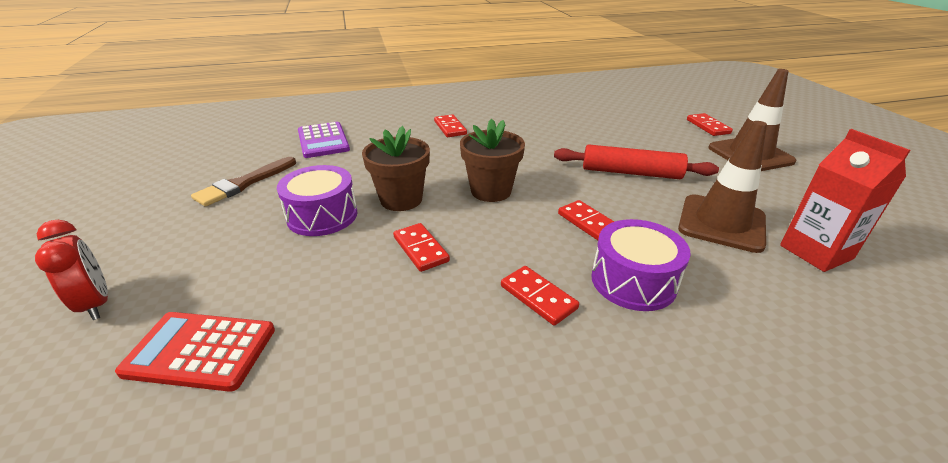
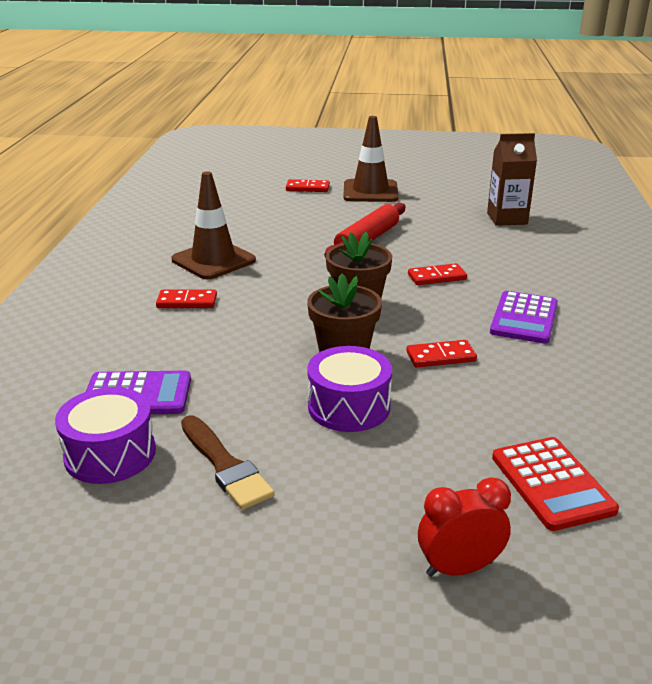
camera: 70 degrees left, 5 degrees down
red calculator [115,312,275,392] -> red calculator turned 45 degrees counterclockwise [492,437,619,531]
red domino [501,266,579,326] -> purple calculator [490,291,558,344]
purple drum [591,219,691,311] -> purple drum moved to [55,387,156,484]
brown traffic cone [678,121,767,253] -> brown traffic cone moved to [171,171,256,279]
red carton [780,129,910,272] -> brown carton [487,133,537,226]

